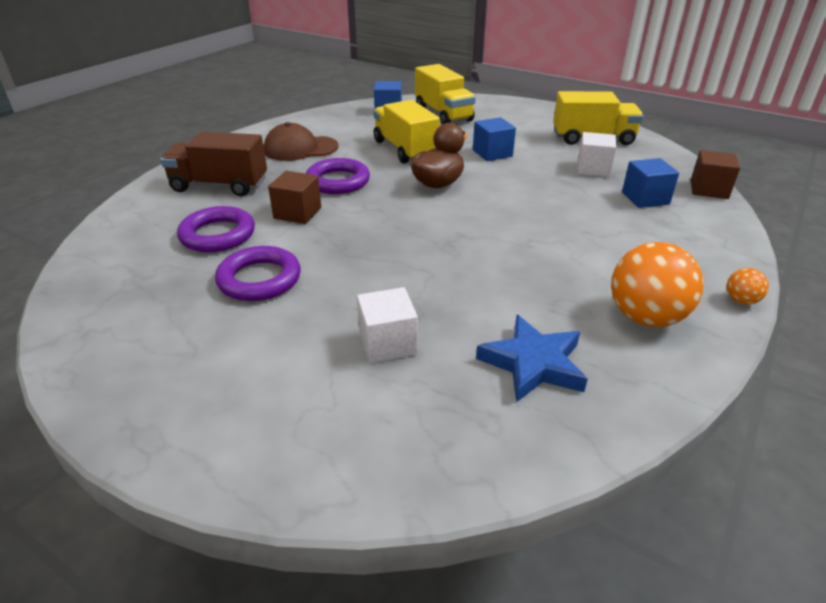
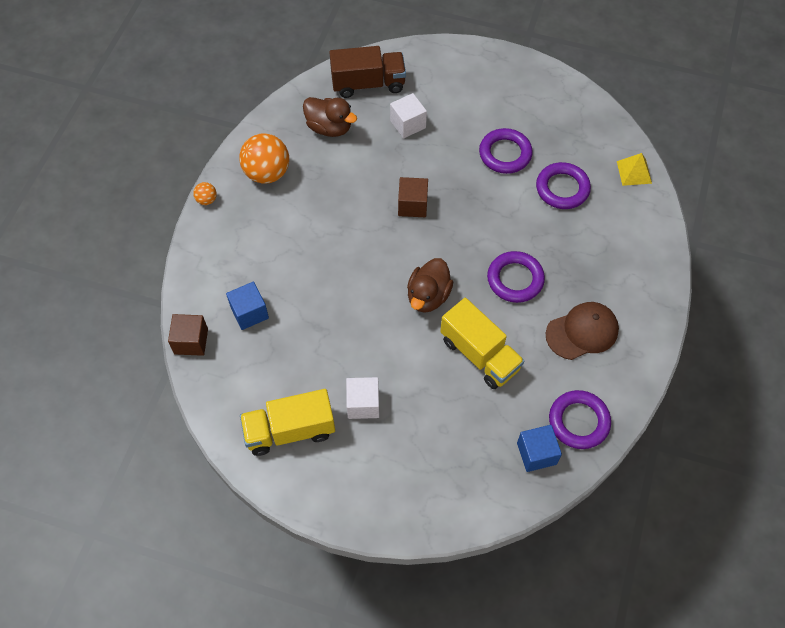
camera: 165 degrees right, 25 degrees up
brown truck [160,131,267,196] -> brown truck moved to [329,46,406,98]
brown cube [268,171,321,224] -> brown cube moved to [398,177,428,217]
yellow truck [415,64,476,124] -> none
blue cube [473,117,516,161] -> none
blue star [476,315,588,403] -> brown duck [303,97,357,137]
white cube [577,132,617,177] -> white cube moved to [346,377,379,419]
none -> purple ring [549,390,611,449]
none -> yellow pyramid [617,153,652,186]

